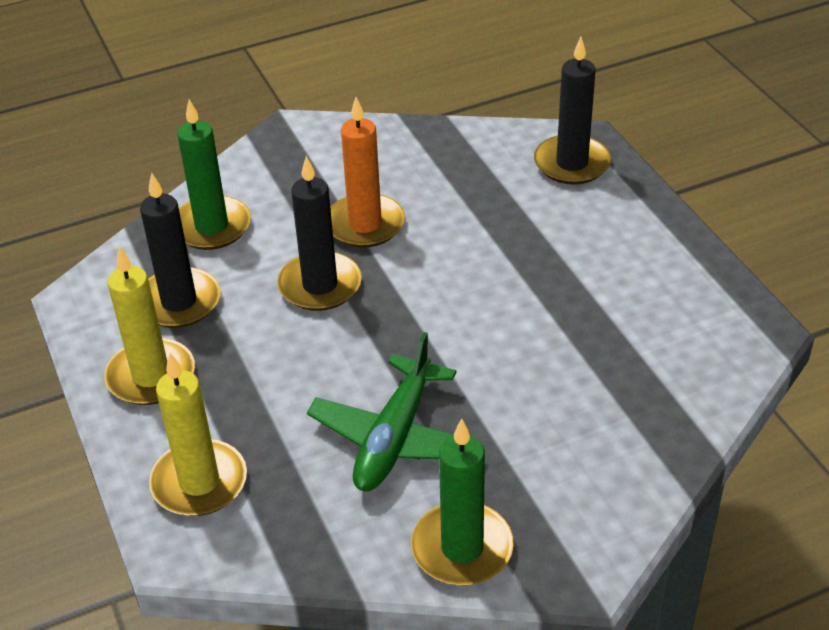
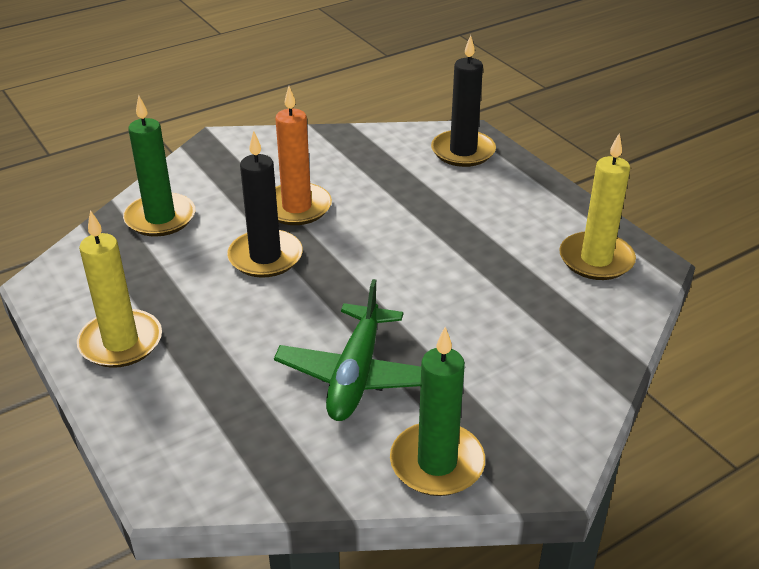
camera: 10 degrees left, 5 degrees down
black candle [140,173,220,328] -> none
yellow candle [149,353,247,516] -> yellow candle moved to [559,133,636,280]

